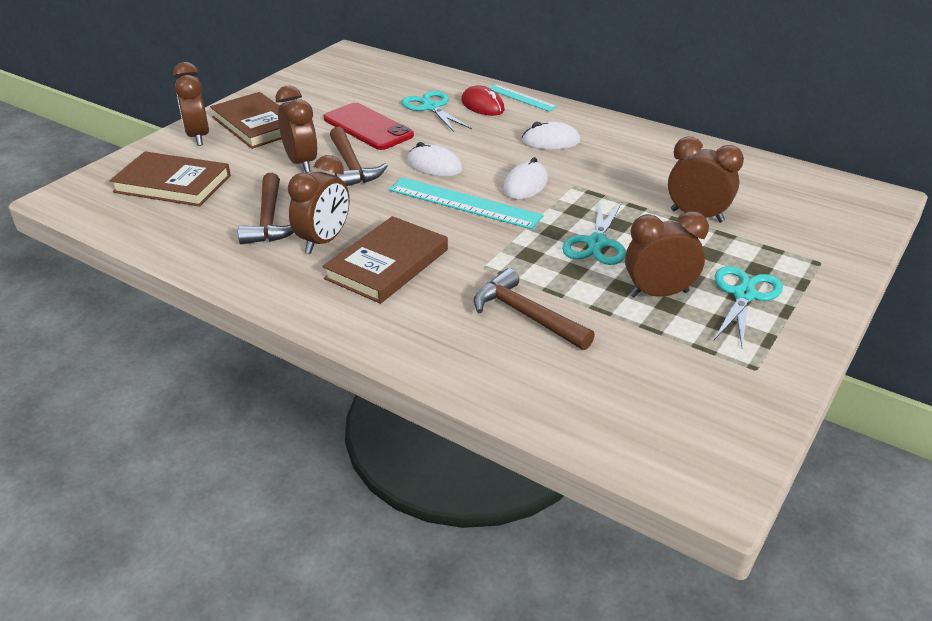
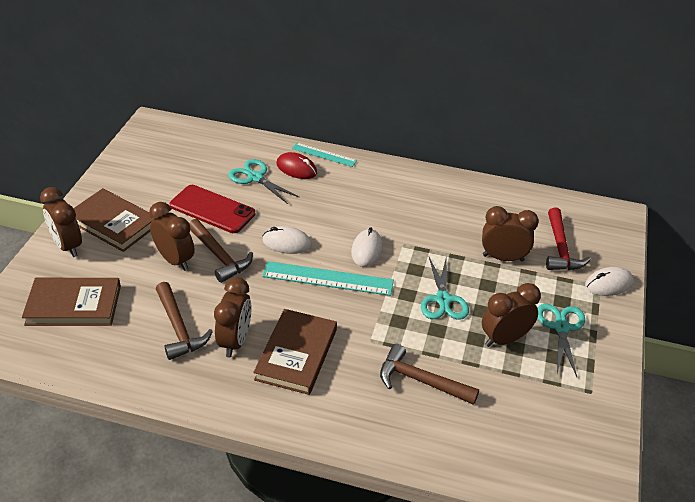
camera: 20 degrees left, 5 degrees up
white mouse [522,121,580,150] -> white mouse moved to [585,267,634,296]
none -> red hammer [546,208,591,270]

